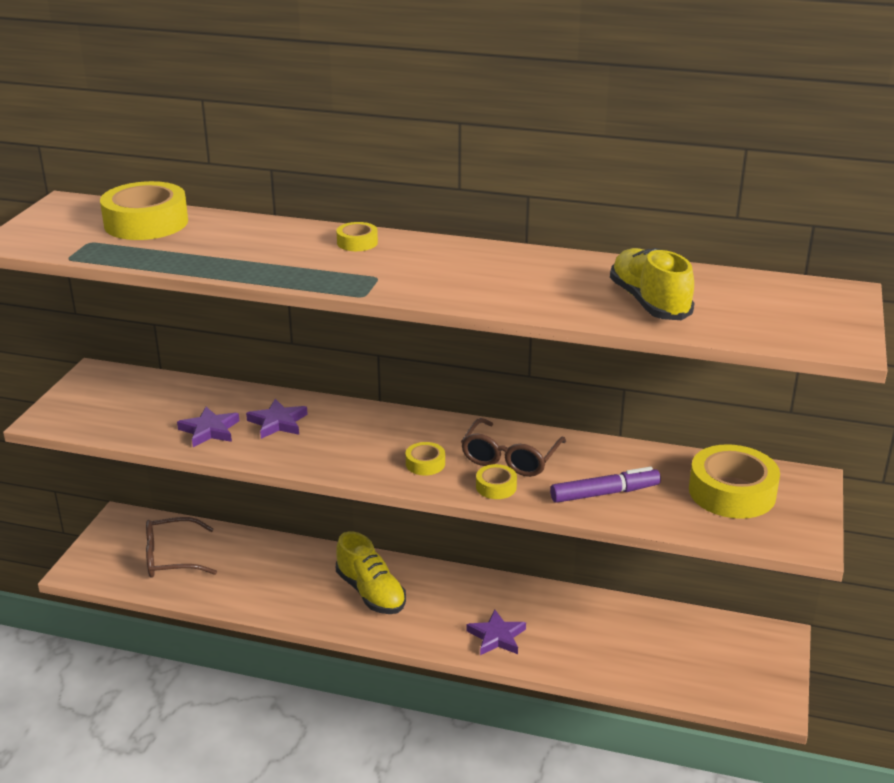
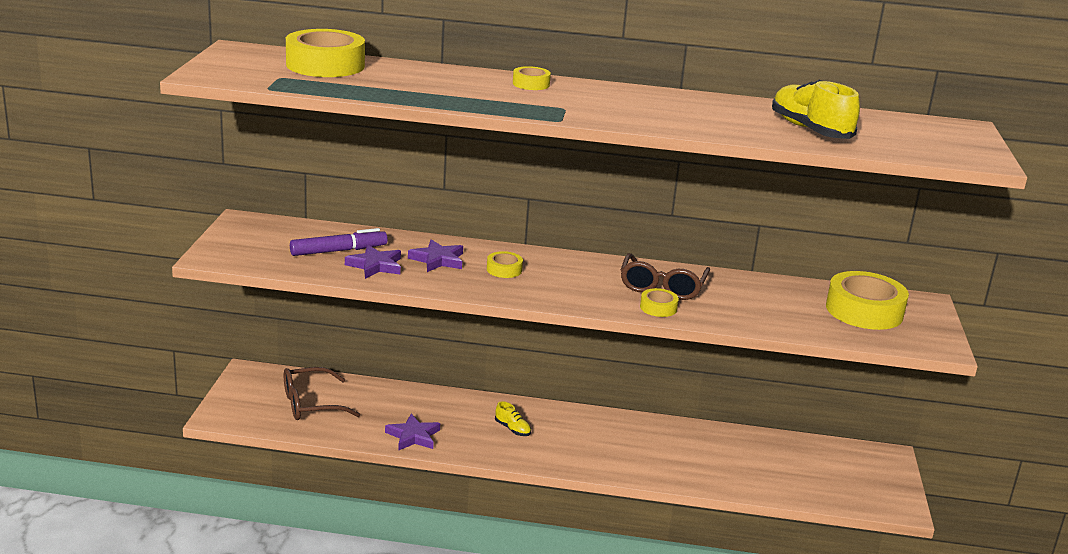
camera: 10 degrees left, 5 degrees down
yellow shoe [336,531,406,614] -> yellow shoe [495,401,531,436], size x0.49
yellow tape [406,442,445,475] -> yellow tape moved to [487,251,523,278]
purple star [467,609,526,655] -> purple star moved to [385,414,440,451]
purple marker [550,467,661,503] -> purple marker moved to [290,228,388,256]

